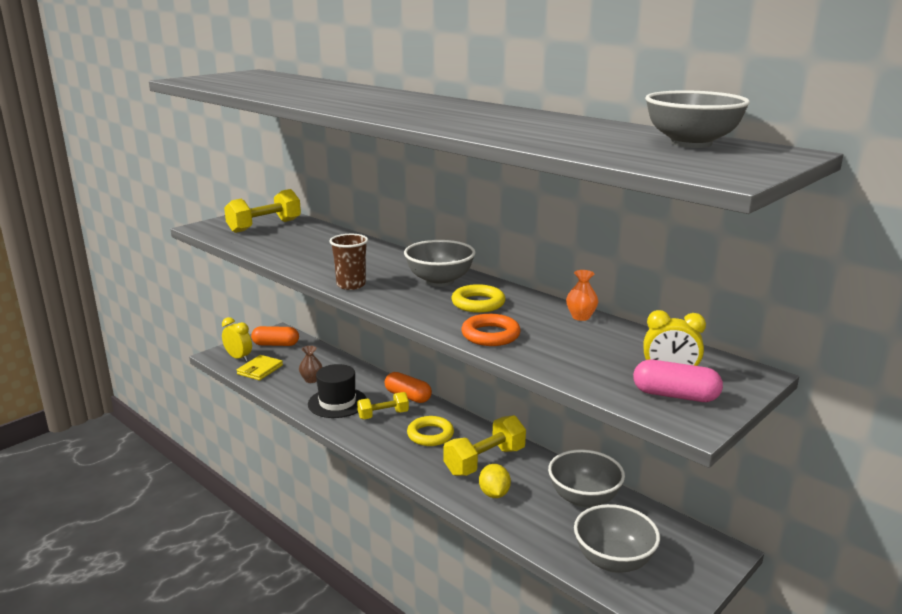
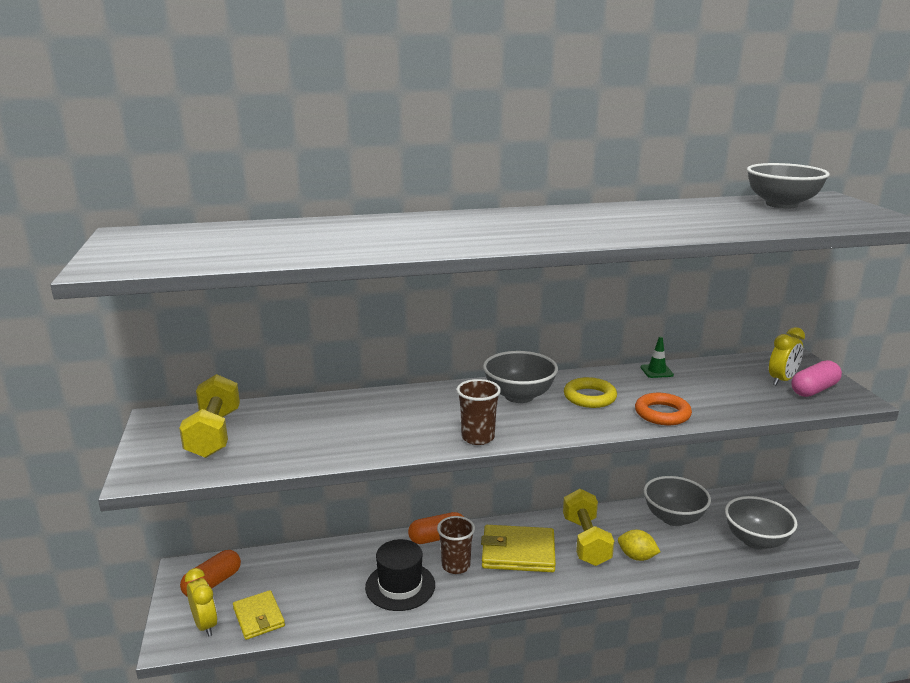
camera: 55 degrees left, 0 degrees up
yellow clock [222,317,252,362] -> yellow clock turned 75 degrees clockwise [185,568,218,637]
brown vase [299,346,322,383] -> none
yellow dumbbell [357,392,409,419] -> brown cup [437,516,475,574]
yellow ring [407,416,454,446] -> yellow wallet [481,525,556,572]
orange vase [566,270,598,321] -> green traffic cone [640,337,674,378]

